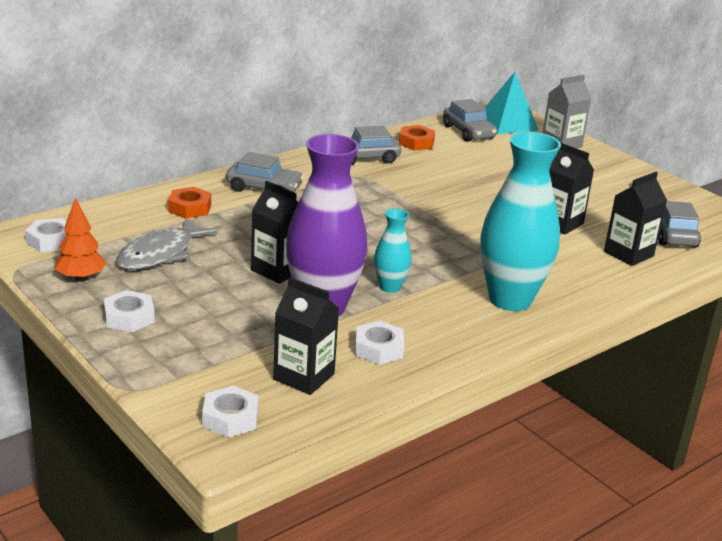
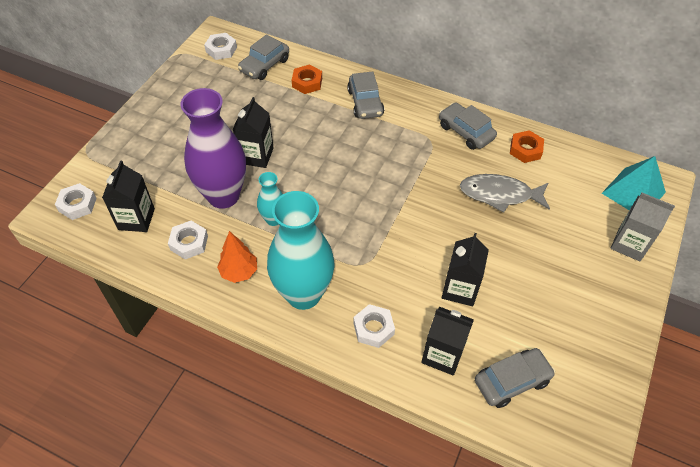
camera: 65 degrees right, 25 degrees up
orange tree [55,197,106,282] -> orange tree moved to [217,231,257,283]
white nut [104,290,155,332] -> white nut moved to [353,304,395,348]
grey fish [116,218,217,270] -> grey fish moved to [460,174,550,213]
grey car [443,99,497,142] -> grey car moved to [238,34,289,80]

